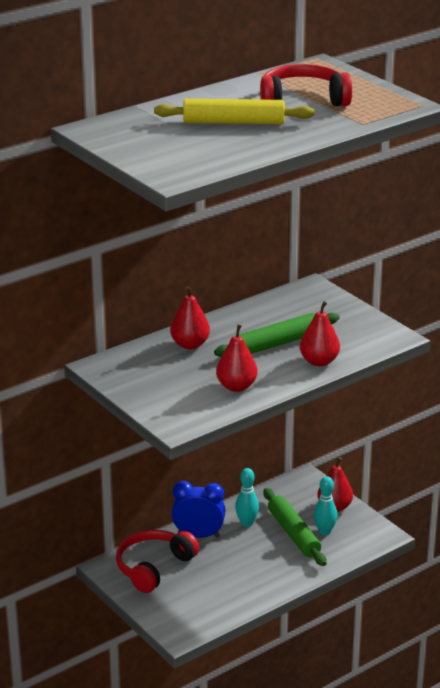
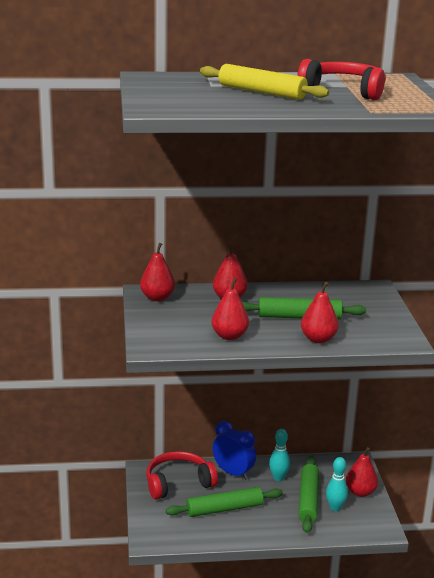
camera: 30 degrees right, 5 degrees down
none -> red pear [140,243,175,301]
none -> green rolling pin [166,487,283,517]

